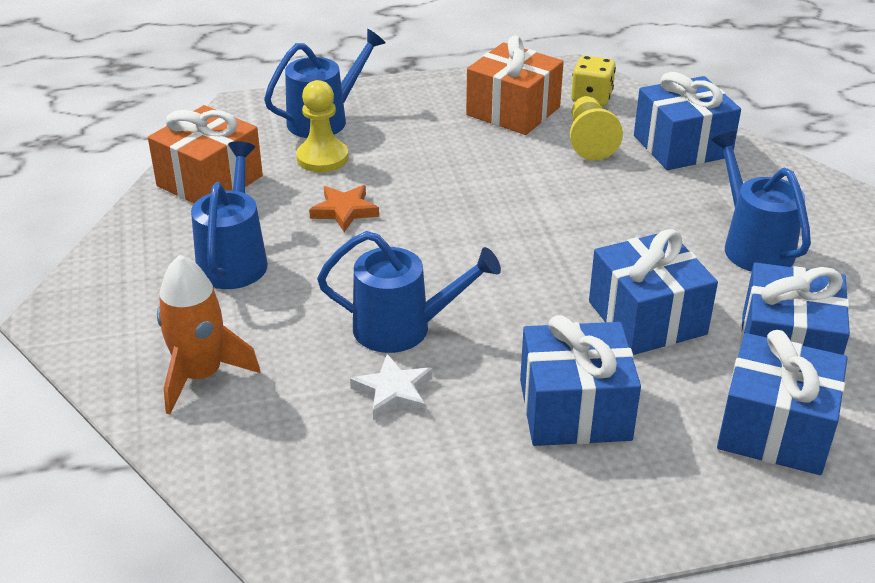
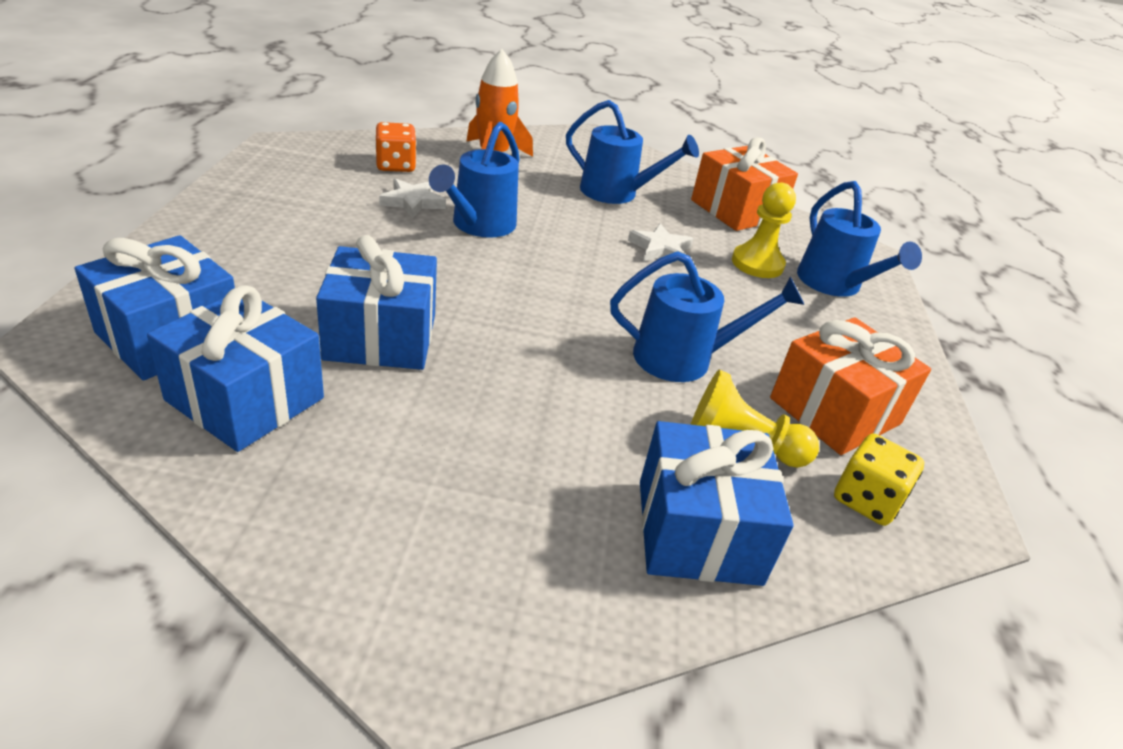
camera: 105 degrees right, 0 degrees up
orange star [309,185,379,232] -> white star [628,223,694,266]
blue gift [520,315,641,446] -> none
blue watering can [711,131,811,272] -> blue watering can moved to [610,251,804,382]
none -> orange dice [375,122,416,172]

